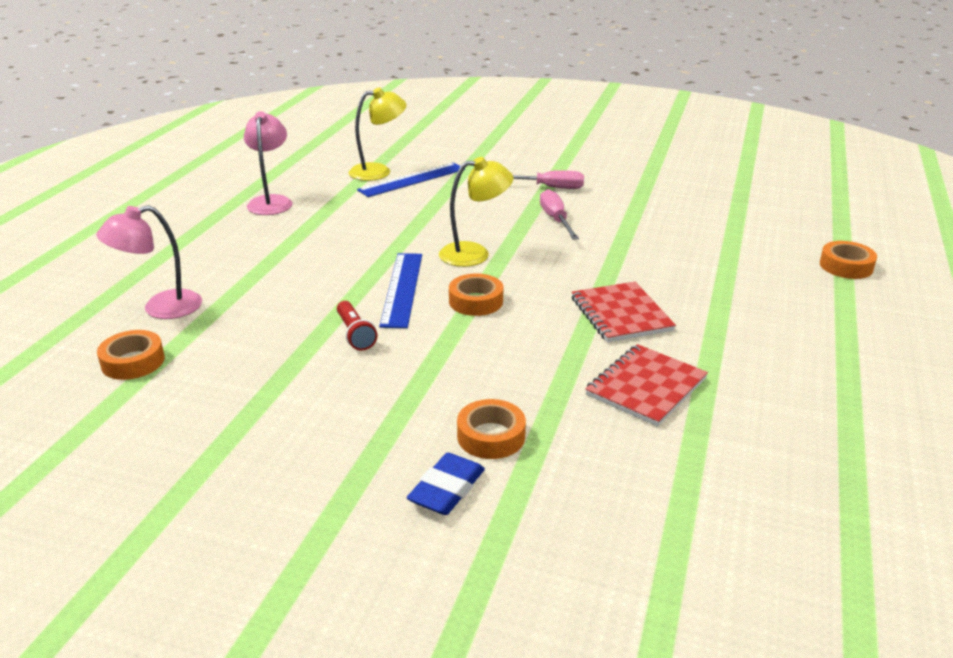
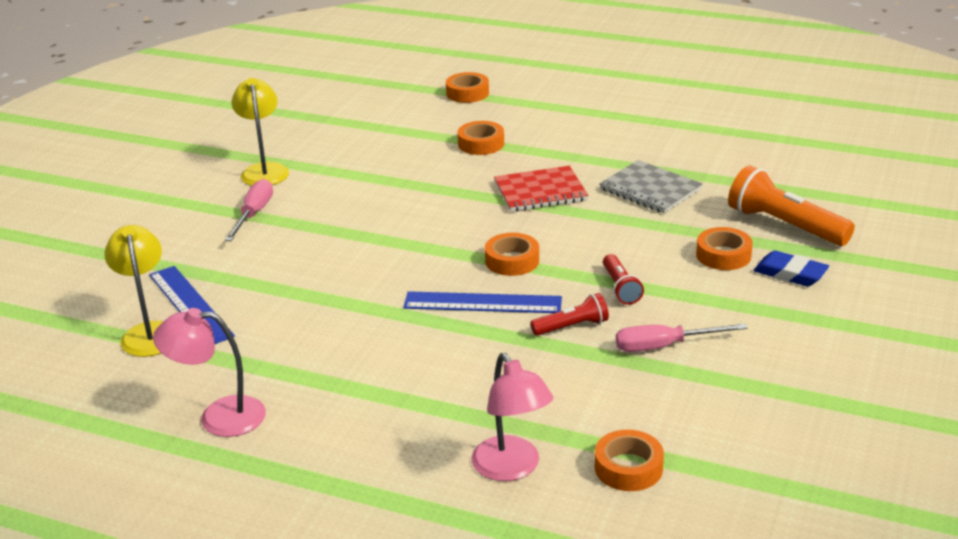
camera: 85 degrees left, 0 degrees up
yellow lamp [439,157,513,267] -> yellow lamp moved to [232,78,289,186]
pink screwdriver [540,189,579,240] -> pink screwdriver moved to [616,324,747,352]
red notebook [585,344,708,427] -> grey notebook [599,160,703,214]
none -> orange tape [458,121,504,155]
none -> red flashlight [603,254,644,305]
none -> orange flashlight [728,165,855,246]

